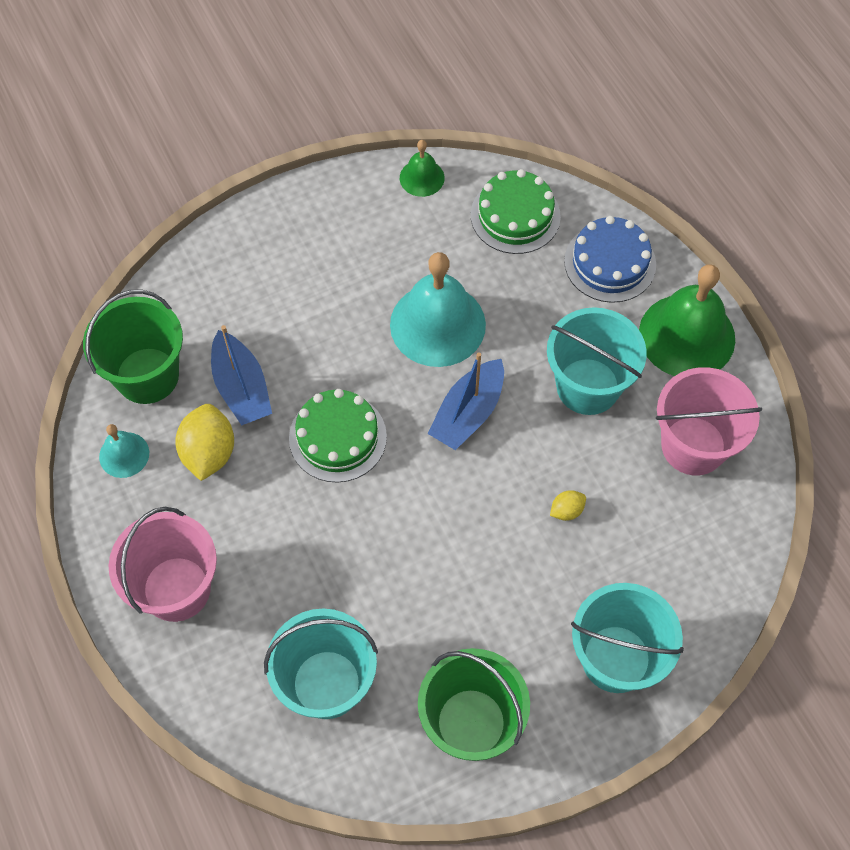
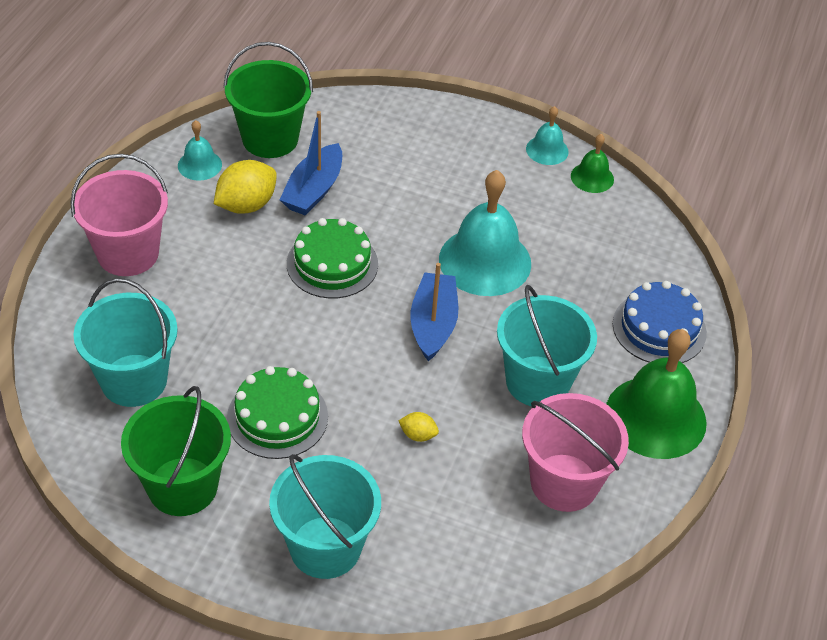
camera: 45 degrees right, 15 degrees down
blue boat [428,352,504,450] -> blue boat turned 105 degrees clockwise [410,263,458,361]
green cake [471,169,561,254] -> green cake moved to [227,366,328,459]
none -> turquoise bell [526,106,569,165]

